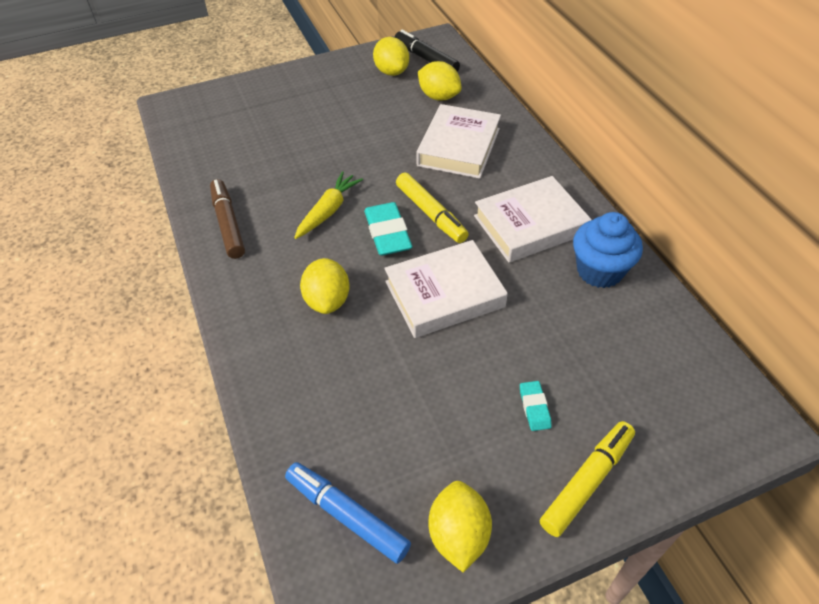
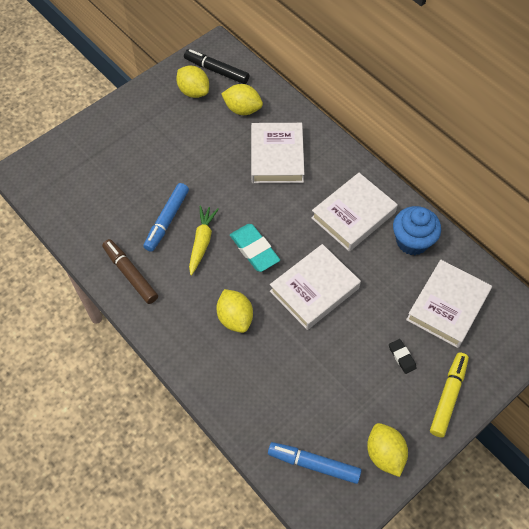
camera: 20 degrees left, 10 degrees up
yellow marker [396,173,469,243] -> none
turquoise eraser [520,381,552,431] -> black eraser [389,339,417,374]
none -> blue marker [143,183,189,252]
none -> white book [406,260,492,348]

